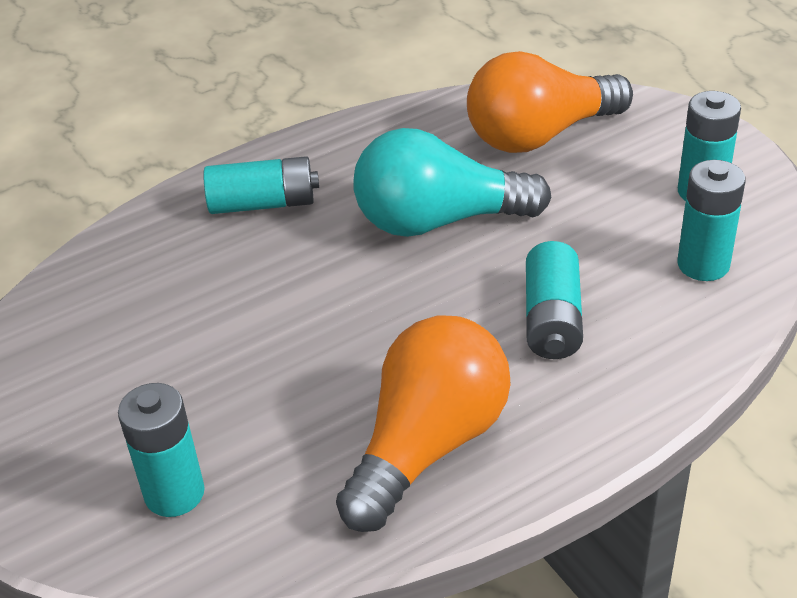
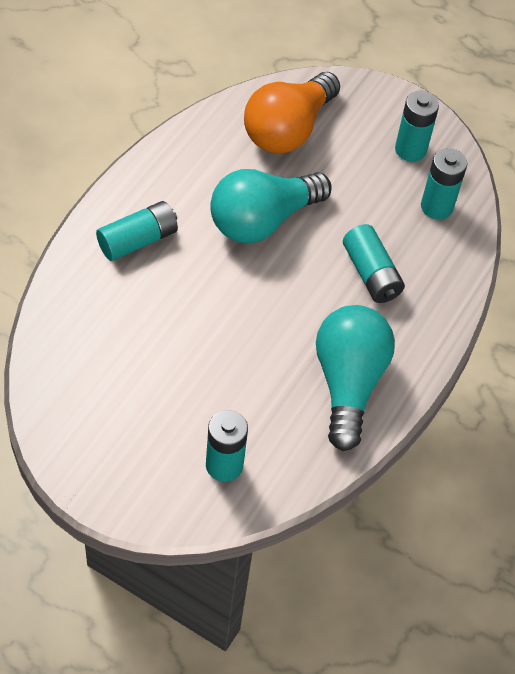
camera: 35 degrees left, 15 degrees up
orange light bulb [336,316,510,532] -> turquoise light bulb [316,305,395,451]

